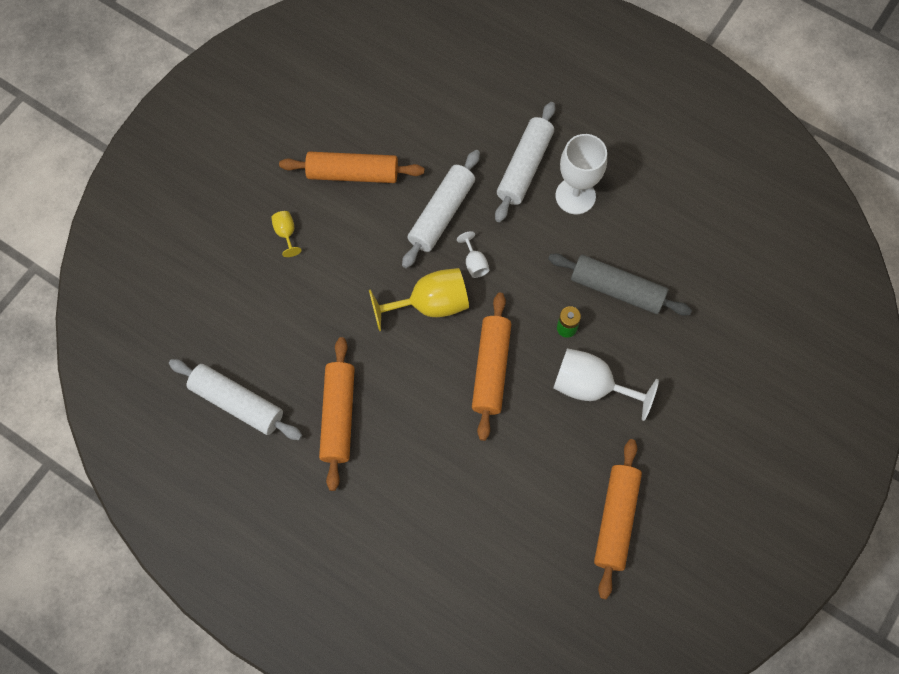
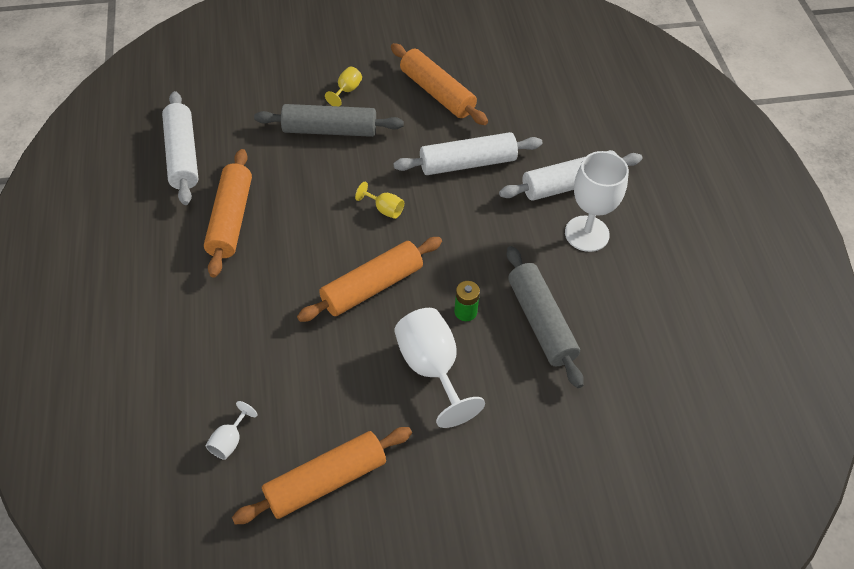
camera: 45 degrees right, 15 degrees down
orange rolling pin [319,337,355,491] -> orange rolling pin turned 45 degrees counterclockwise [204,149,252,278]
yellow goblet [369,268,469,331] -> yellow goblet [355,182,404,219], size x0.47
white goblet [457,231,490,278] -> white goblet moved to [206,401,258,460]
none -> grey rolling pin [254,104,404,137]

